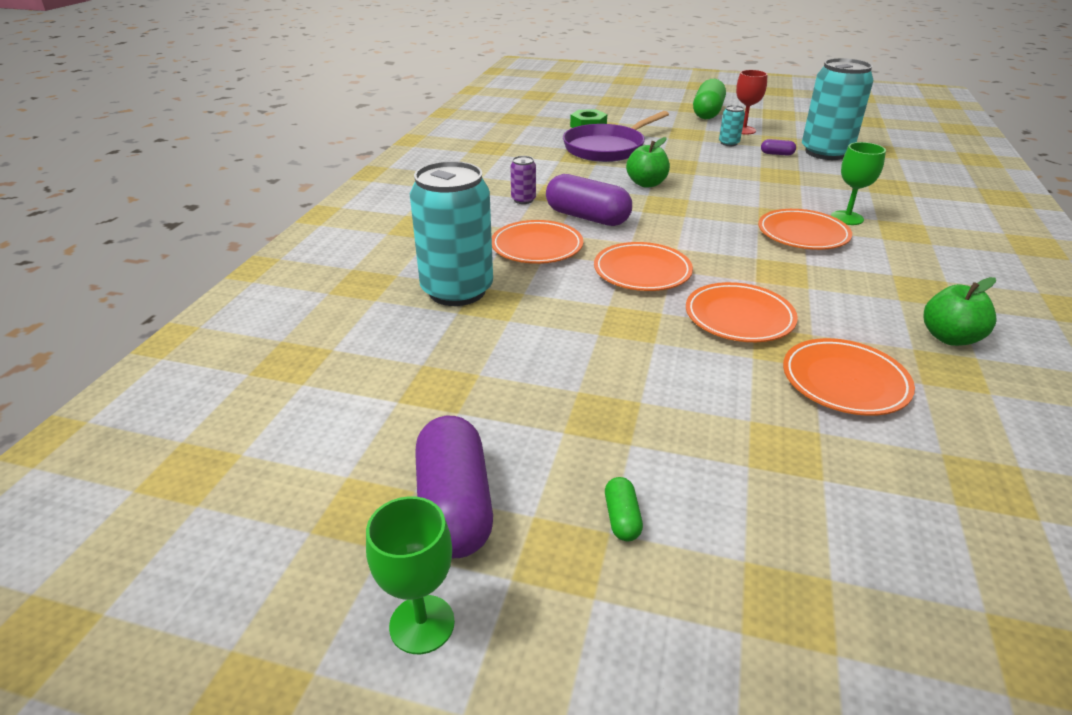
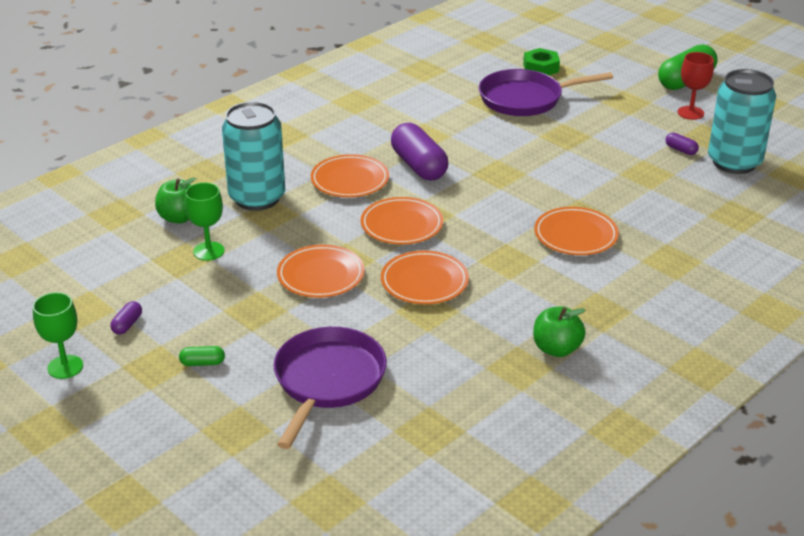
camera: 30 degrees right, 0 degrees up
purple capsule [415,416,493,558] -> purple capsule [110,301,142,334], size x0.44
purple can [510,156,536,204] -> none
green capsule [605,477,643,541] -> green capsule turned 60 degrees clockwise [179,346,225,366]
green apple [626,137,670,188] -> green apple moved to [155,178,196,224]
turquoise can [719,105,745,146] -> none
orange plate [783,338,915,416] -> orange plate moved to [277,245,365,298]
green goblet [831,142,886,225] -> green goblet moved to [185,182,225,261]
none -> purple pan [274,327,387,449]

